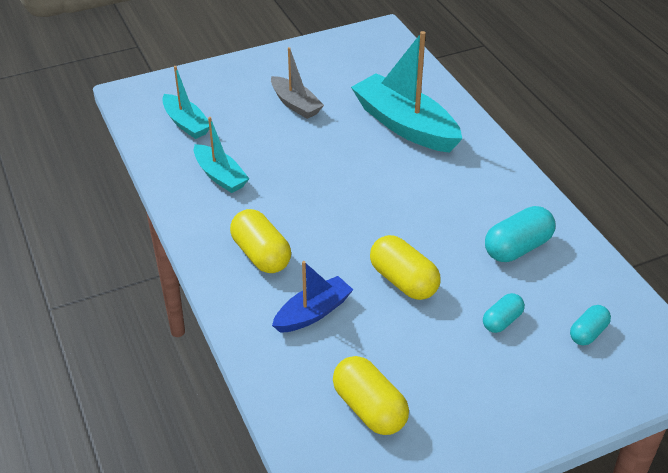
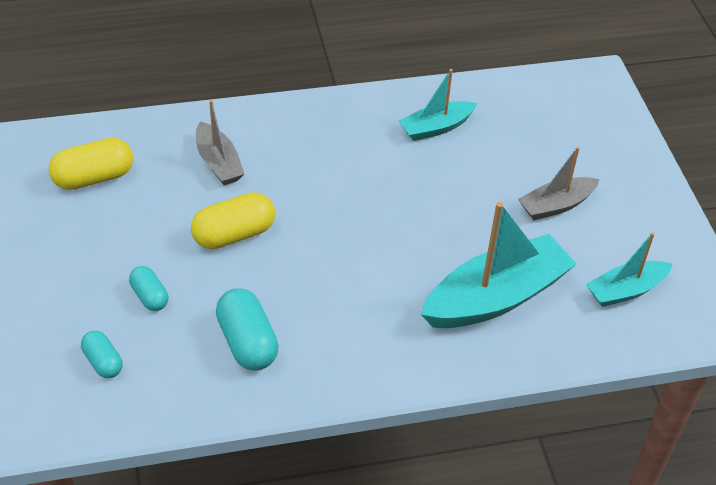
camera: 100 degrees right, 5 degrees up
turquoise boat [162,66,209,139] -> turquoise boat moved to [586,232,673,307]
yellow capsule [230,209,291,273] -> none
blue boat [272,261,353,333] -> grey boat [196,100,244,185]

